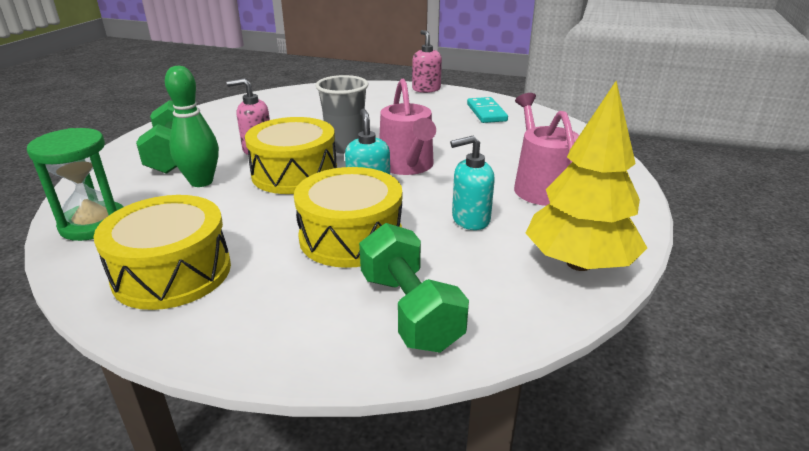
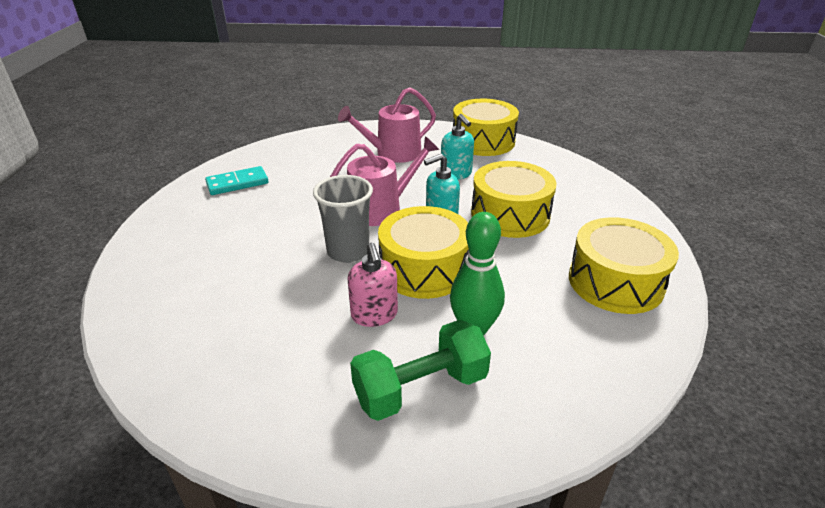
camera: 105 degrees left, 5 degrees up
green hourglass [27,128,123,241] -> none
green dumbbell [359,223,469,353] -> none
pink soap dispenser [412,30,442,93] -> none
yellow tree [526,81,647,271] -> yellow drum [453,99,519,156]

